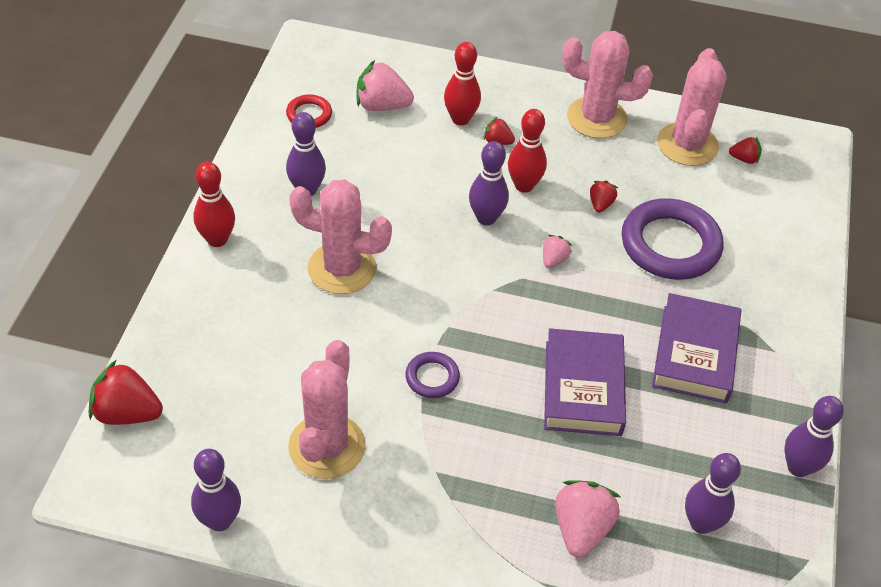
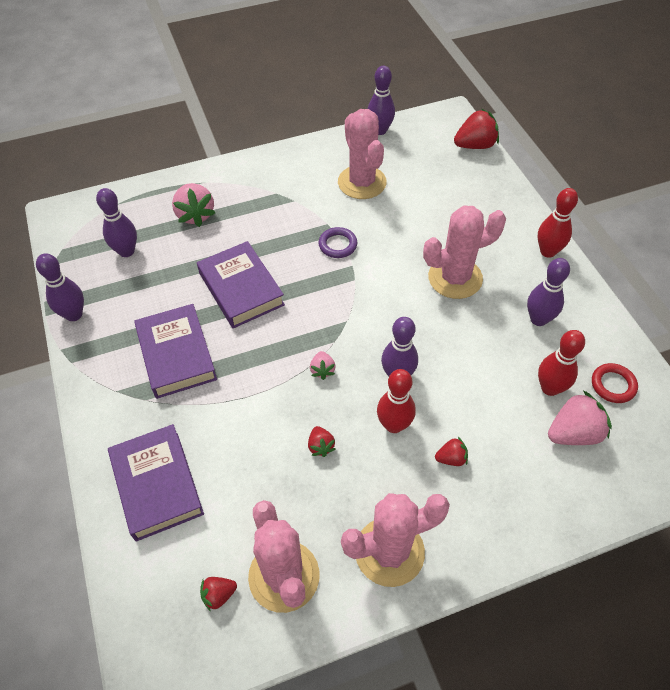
camera: 150 degrees right, 5 degrees up
red bowling pin [444,42,481,125] -> red bowling pin moved to [538,330,585,396]
purple ring [622,198,723,280] -> none
none -> purple book [108,424,204,542]

